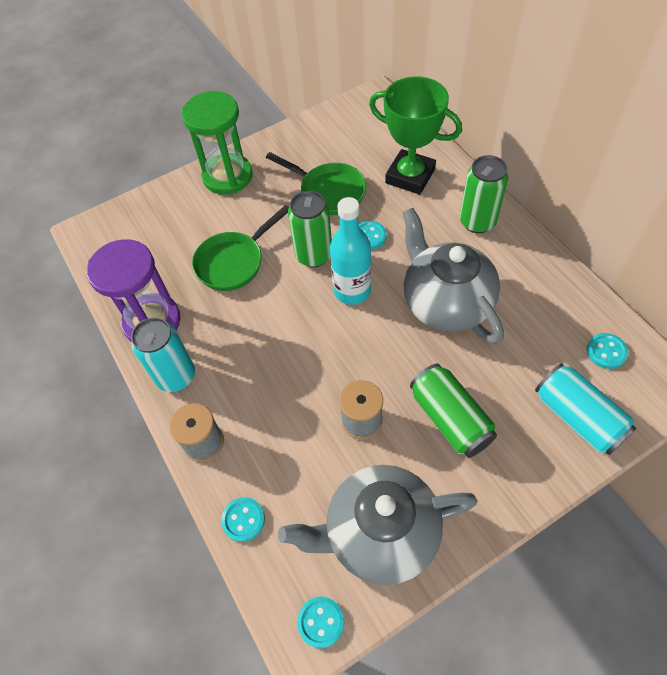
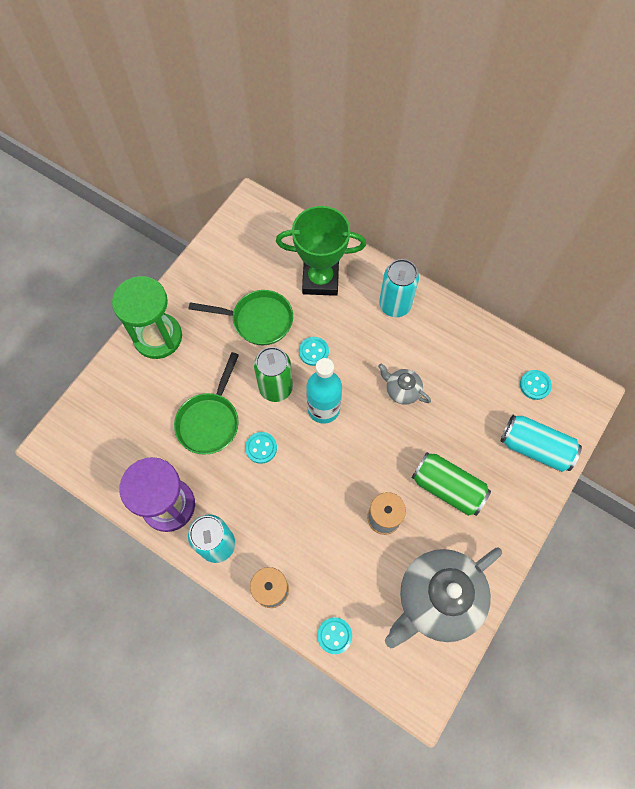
camera: 30 degrees left, 10 degrees up
turquoise button [297,597,344,648] -> turquoise button moved to [245,432,277,464]
grey teapot [402,207,504,345] -> grey teapot [378,363,431,405], size x0.46
green can [460,155,509,233] -> turquoise can [379,259,419,317]

